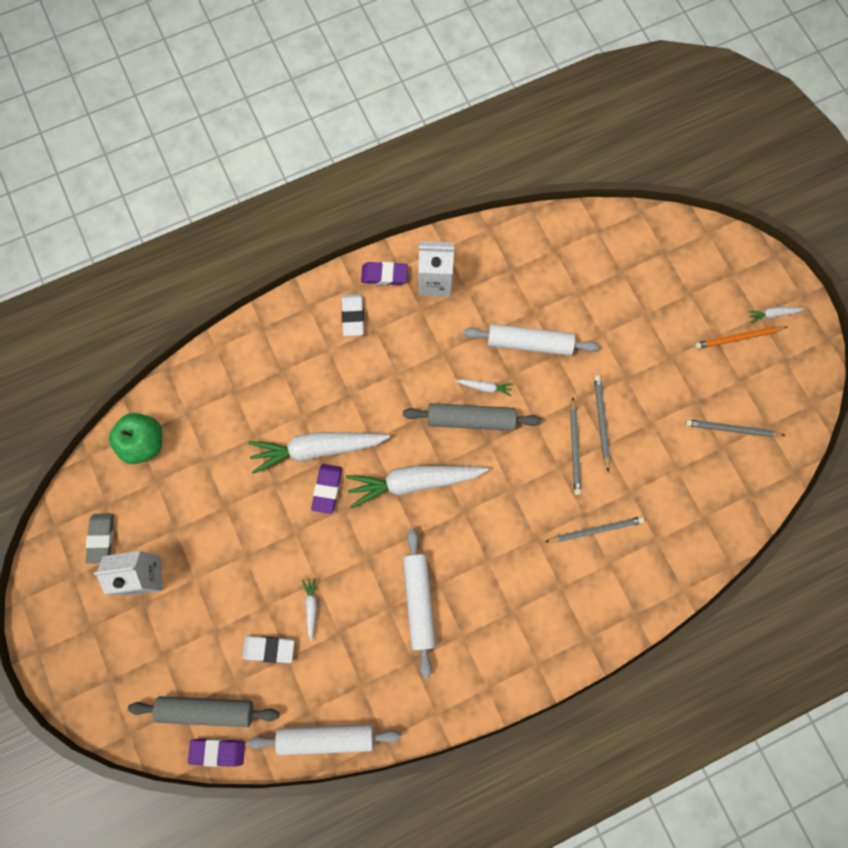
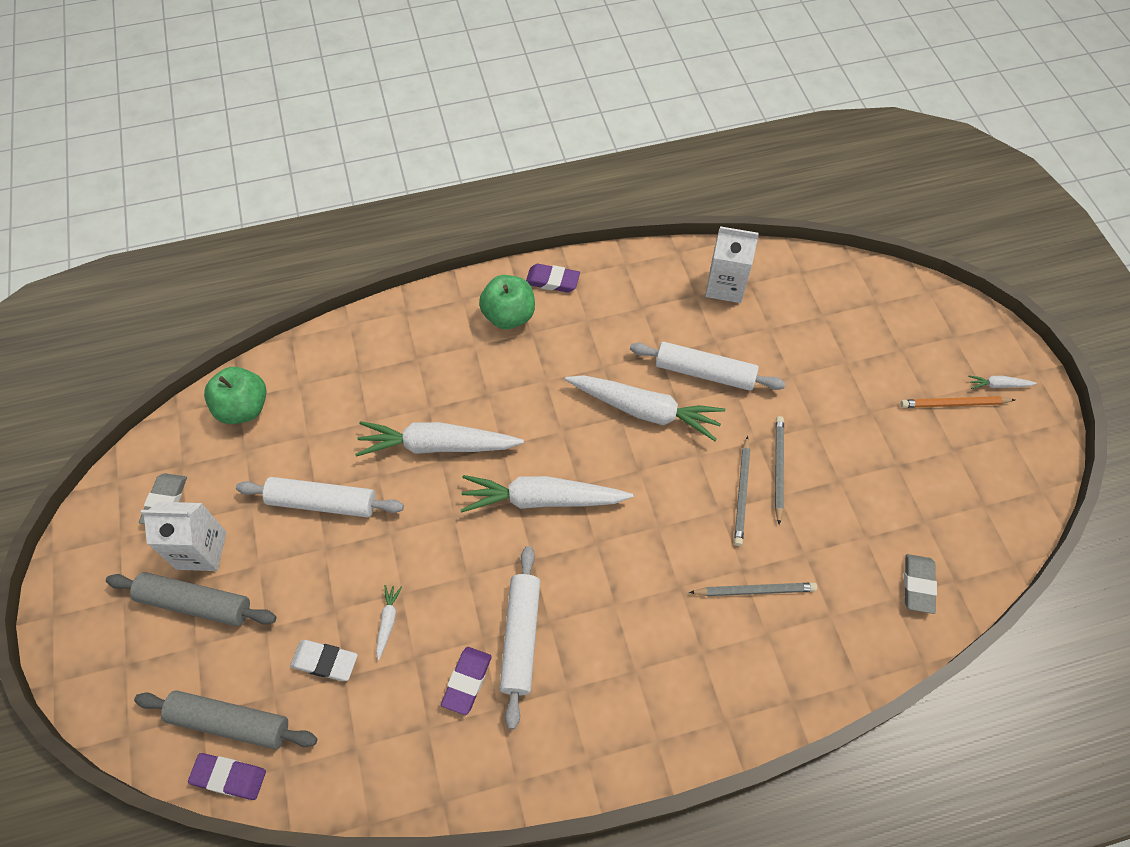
camera: 10 degrees right, 15 degrees down
white rolling pin [248,724,401,755] -> white rolling pin moved to [236,477,404,517]
purple eraser [311,464,342,514] -> purple eraser moved to [441,647,492,715]
white eraser [342,294,364,336] -> green apple [479,275,535,329]
grey rolling pin [403,403,541,431] -> grey rolling pin moved to [106,572,276,626]
white carton [418,241,454,297] -> white carton moved to [705,226,759,303]
white carrot [455,379,513,396] -> white carrot [565,375,725,441], size x2.39
grey pencil [685,419,786,437] -> none
none -> grey eraser [904,554,937,614]

